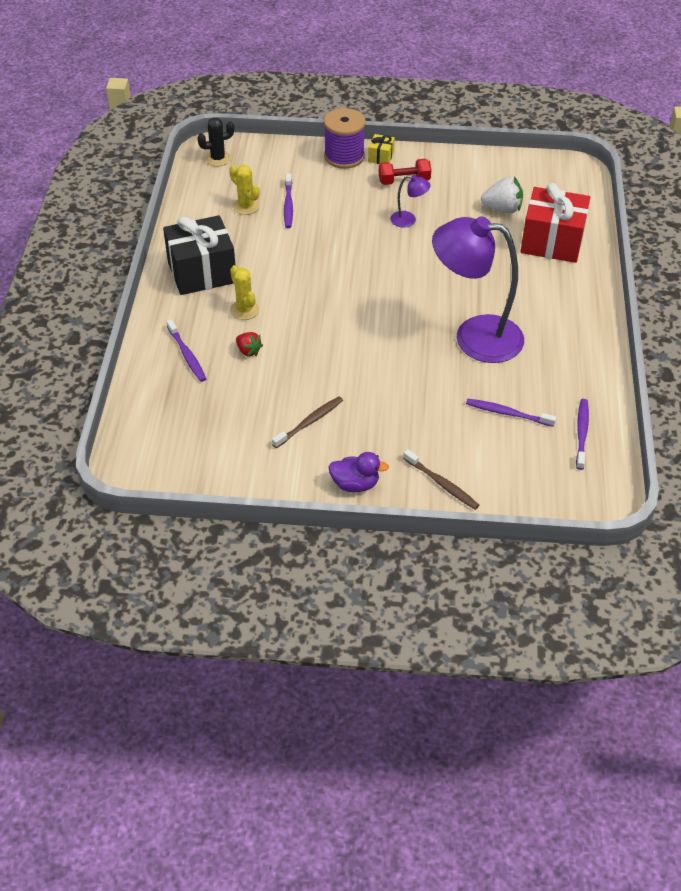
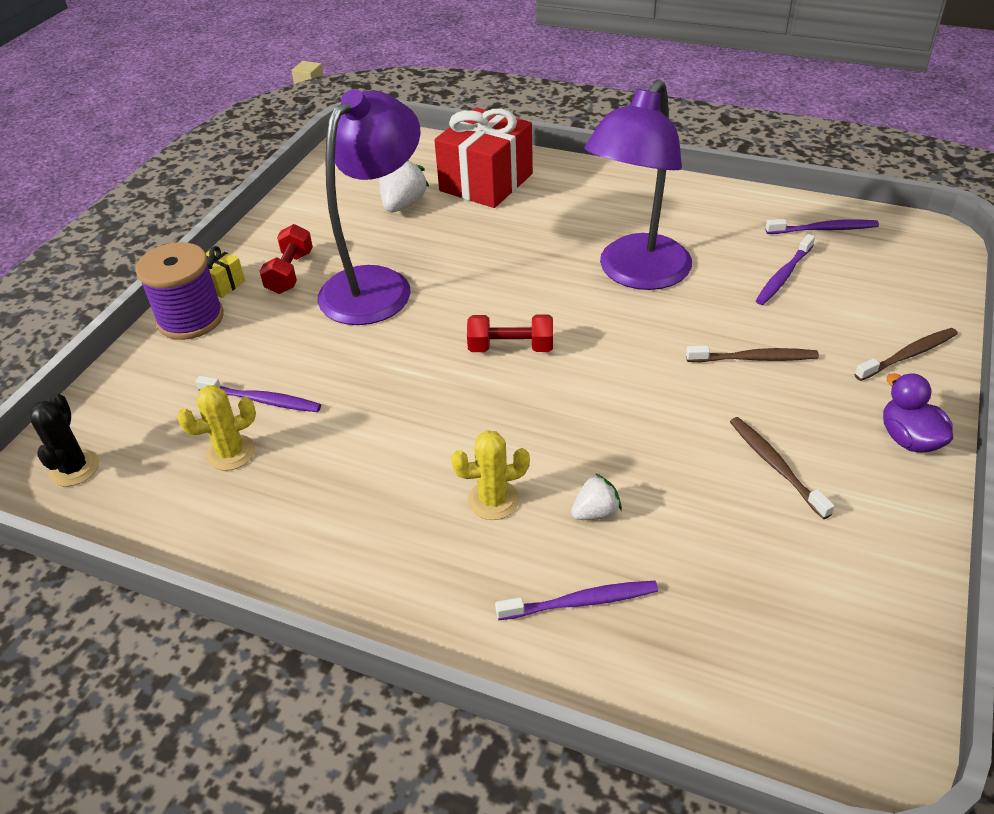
camera: 70 degrees left, 5 degrees down
black gift [163,215,235,295] -> none
red strawberry [236,332,263,357] -> white strawberry [571,473,622,520]
purple duck [328,452,389,492] -> purple duck turned 45 degrees counterclockwise [883,373,953,453]
purple lamp [390,175,431,227] -> purple lamp [318,89,421,325], size x2.42
purple toothbrush [576,399,589,470] -> purple toothbrush turned 150 degrees clockwise [766,219,879,234]
none -> red dumbbell [467,314,553,352]
none -> brown toothbrush [686,346,819,362]

